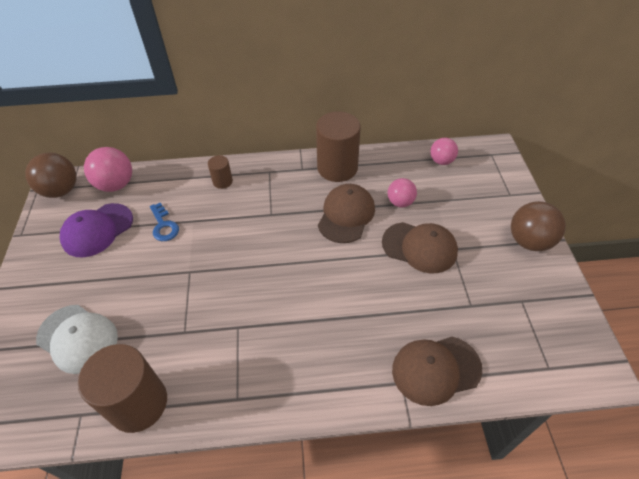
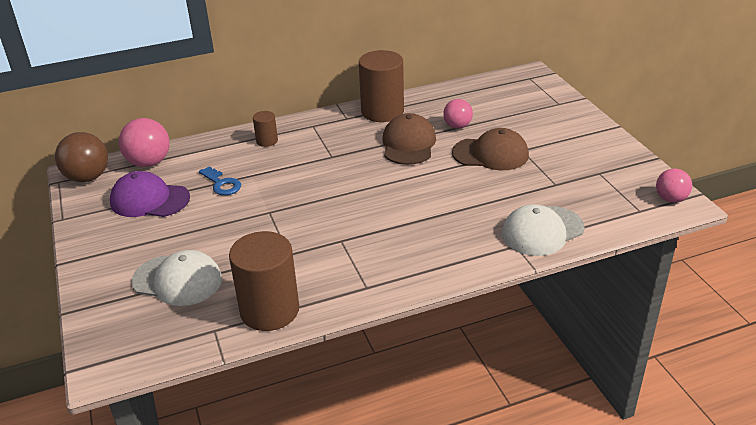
camera: 15 degrees left, 15 degrees down
purple cap [60,203,133,258] -> purple cap turned 75 degrees clockwise [110,171,190,217]
brown cap [392,337,483,406] -> white cap [502,204,584,256]
pink ball [430,138,458,165] -> pink ball moved to [656,169,692,203]
brown ball [511,201,566,251] -> none

